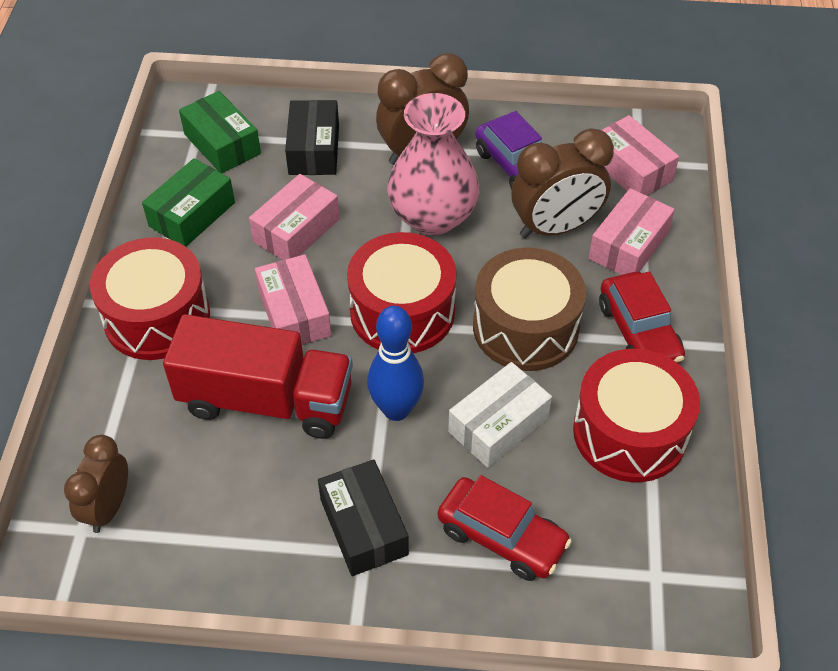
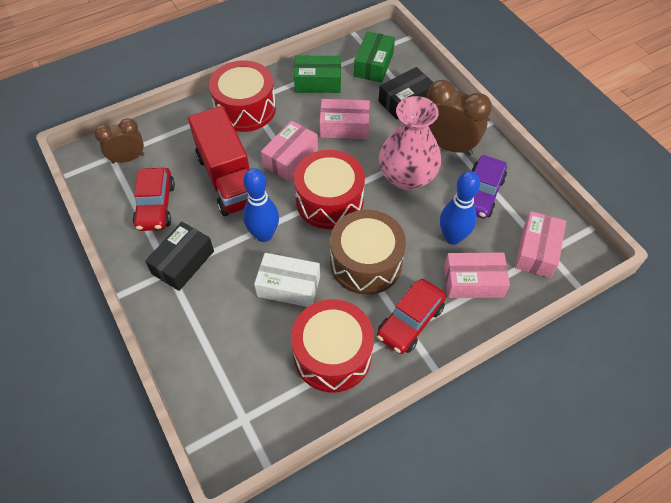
camera: 55 degrees right, 5 degrees up
red car [438,475,572,581] -> red car moved to [133,168,175,231]
brown clock [511,128,614,238] -> blue bowling pin [440,171,480,245]

